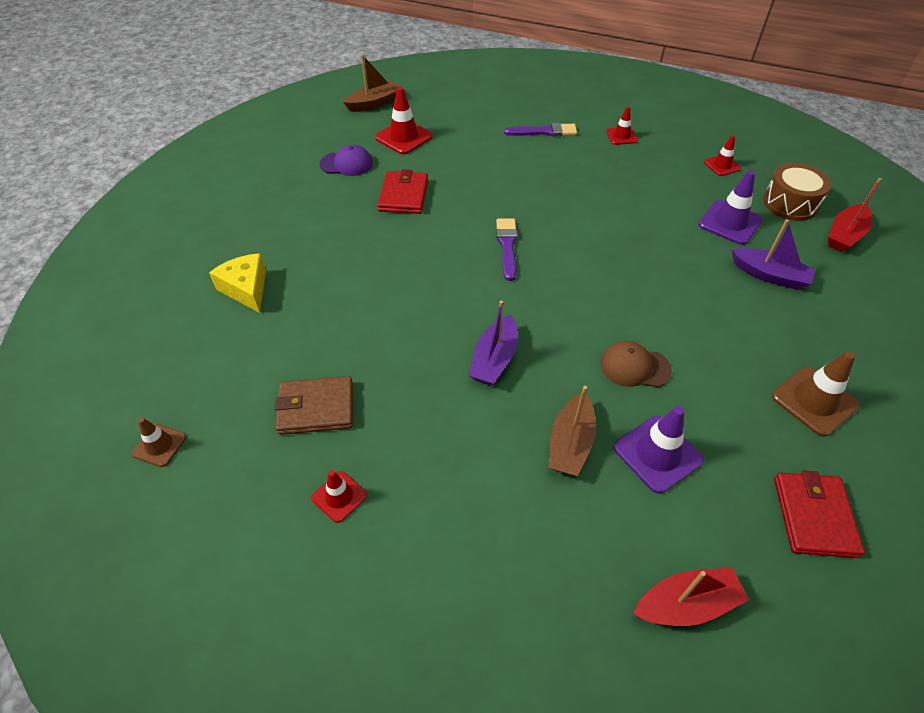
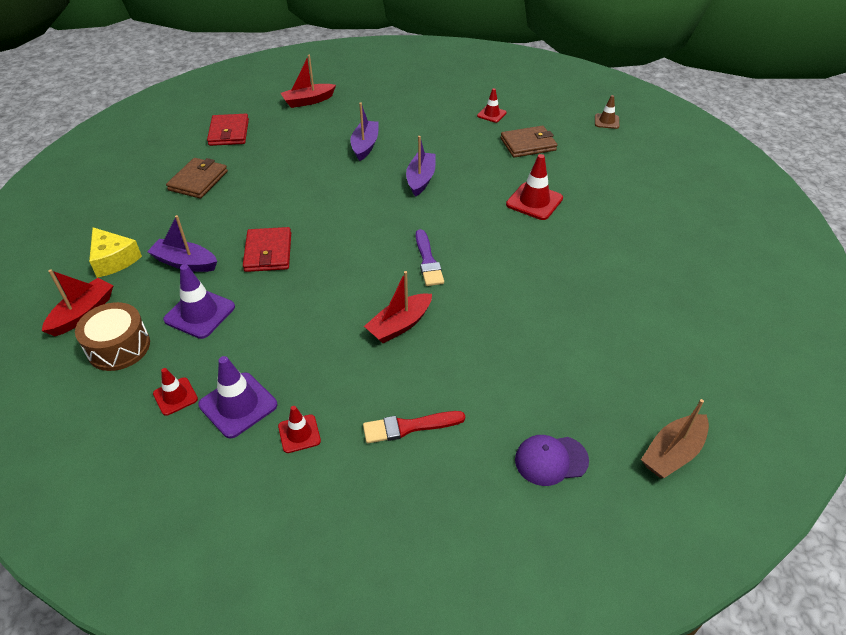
camera: 170 degrees right, 5 degrees down
yellow cheese [209,253,266,313] -> yellow cheese moved to [89,227,142,278]
purple cap [320,145,373,176] -> purple cap moved to [515,435,589,486]
red traffic cone [375,87,433,154] -> red traffic cone moved to [506,154,563,220]
red wallet [378,169,428,214] -> red wallet moved to [243,227,291,272]
purple brush [504,123,577,136] -> red brush [363,411,465,443]
brown boat [548,386,596,476] -> purple boat [350,102,379,161]
brown cap [600,341,672,387] -> none
purple traffic cone [614,406,704,494] -> purple traffic cone moved to [198,356,277,439]
brown traffic cone [772,351,859,437] -> brown wallet [166,158,228,199]
none -> red boat [364,271,432,343]

